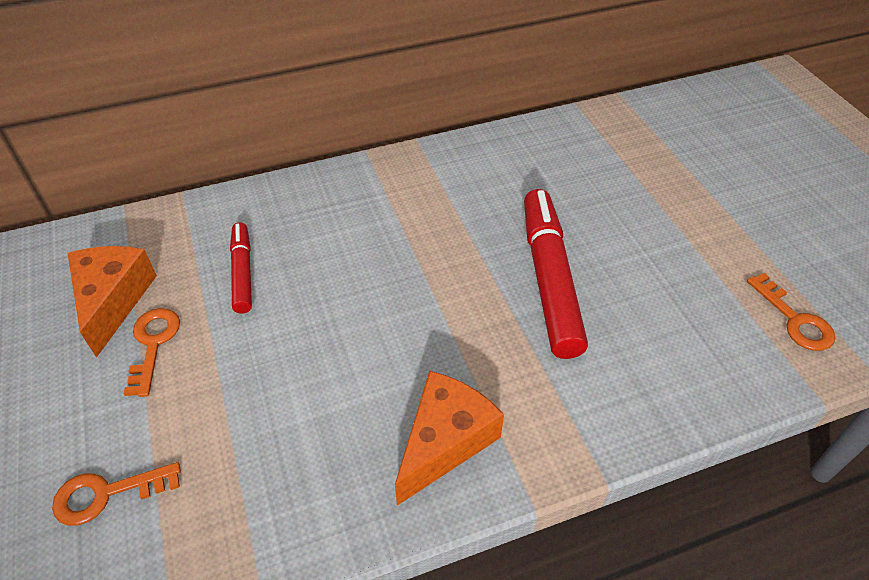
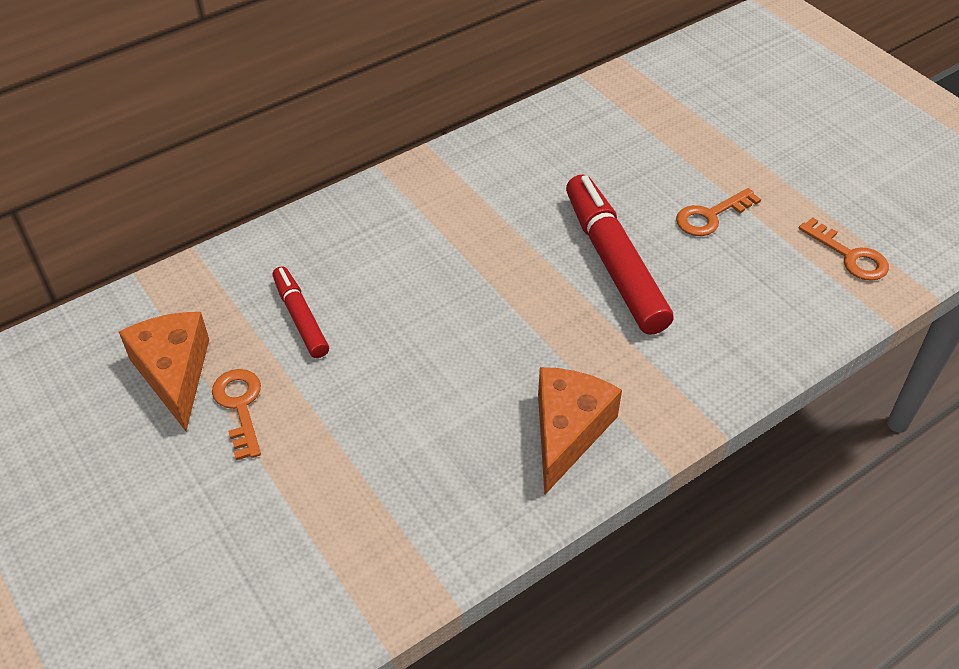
camera: 15 degrees left, 0 degrees up
orange key [52,462,181,526] -> orange key moved to [676,188,761,236]

